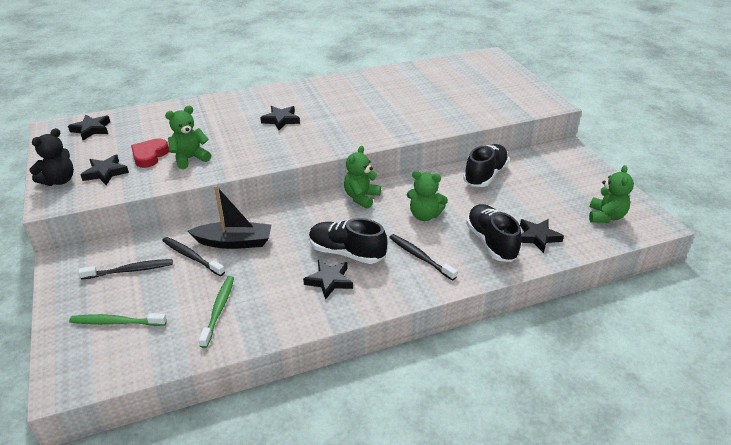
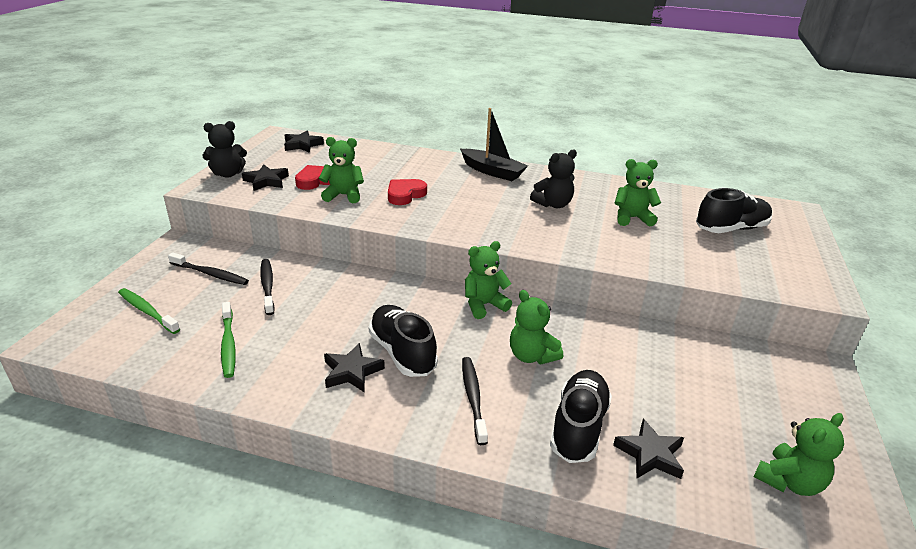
camera: 35 degrees right, 5 degrees down
black boat [188,185,271,249] -> black boat moved to [460,108,528,181]
green toothbrush [199,276,234,348] -> green toothbrush turned 120 degrees clockwise [221,302,236,378]
black star [260,106,300,130] -> none
black shoe [463,144,509,187] -> black shoe moved to [696,188,772,233]
none -> red heart [388,179,427,205]
none -> black teddy bear [530,150,577,208]
none -> green teddy bear [615,159,661,227]

